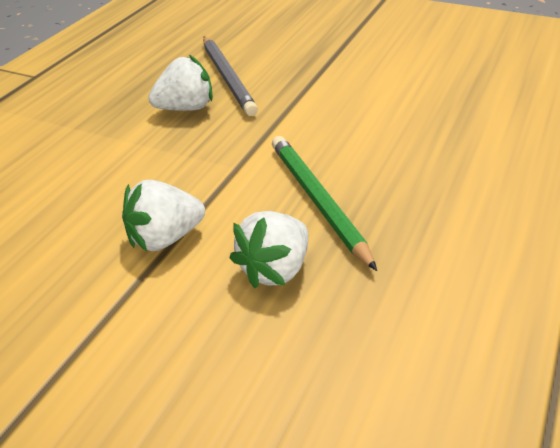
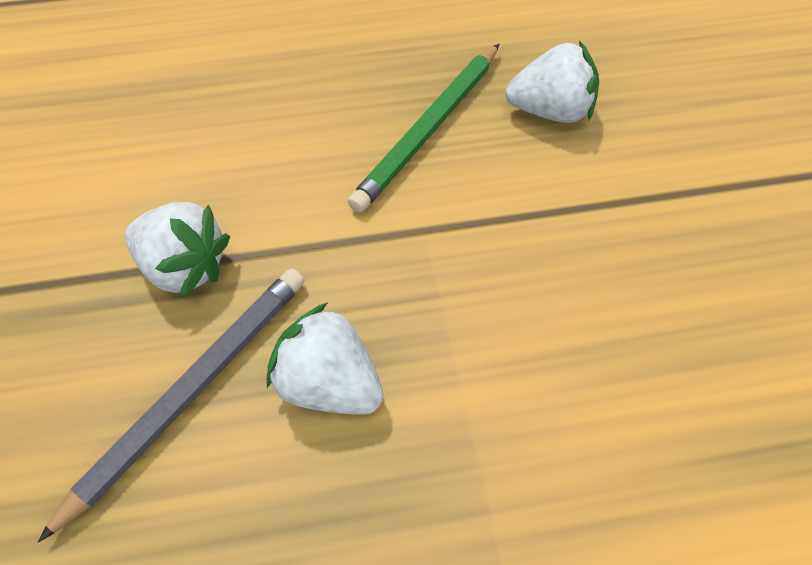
camera: 125 degrees left, 20 degrees up
white strawberry [122,180,205,251] -> white strawberry moved to [125,202,230,299]

